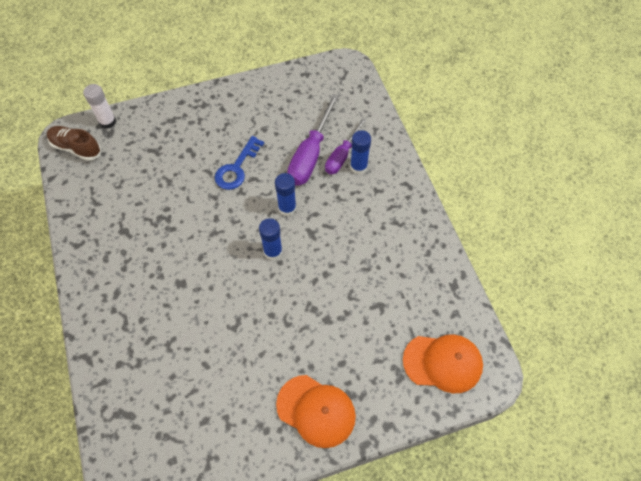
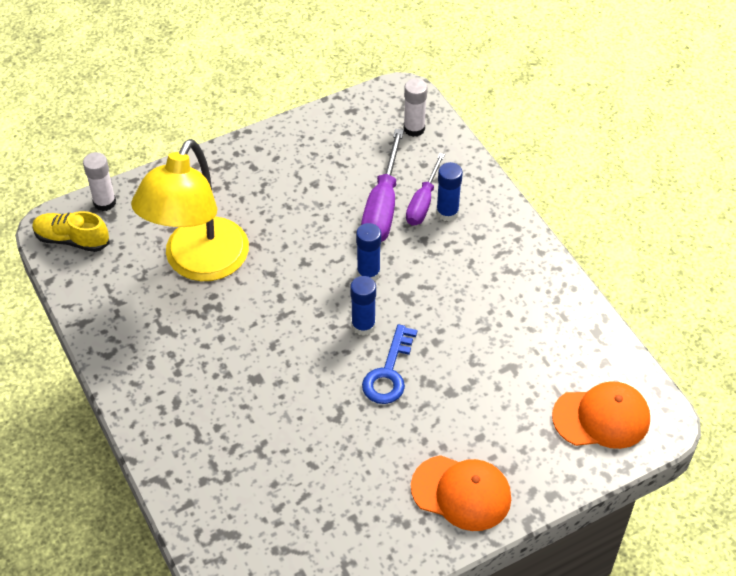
camera: 10 degrees left, 10 degrees down
brown shoe [47,126,101,161] -> yellow shoe [32,211,110,252]
blue key [215,136,264,190] -> blue key moved to [362,324,417,404]
none -> yellow lamp [131,139,249,281]
none -> white glue stick [404,79,427,137]

